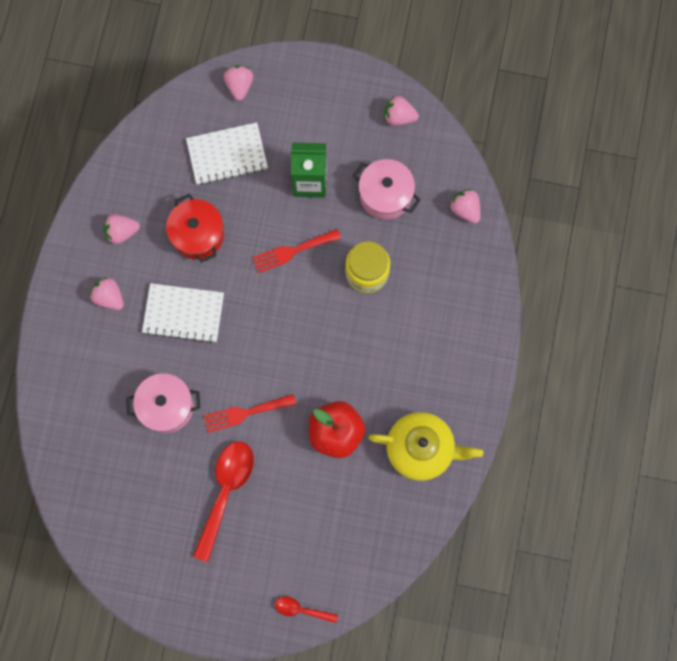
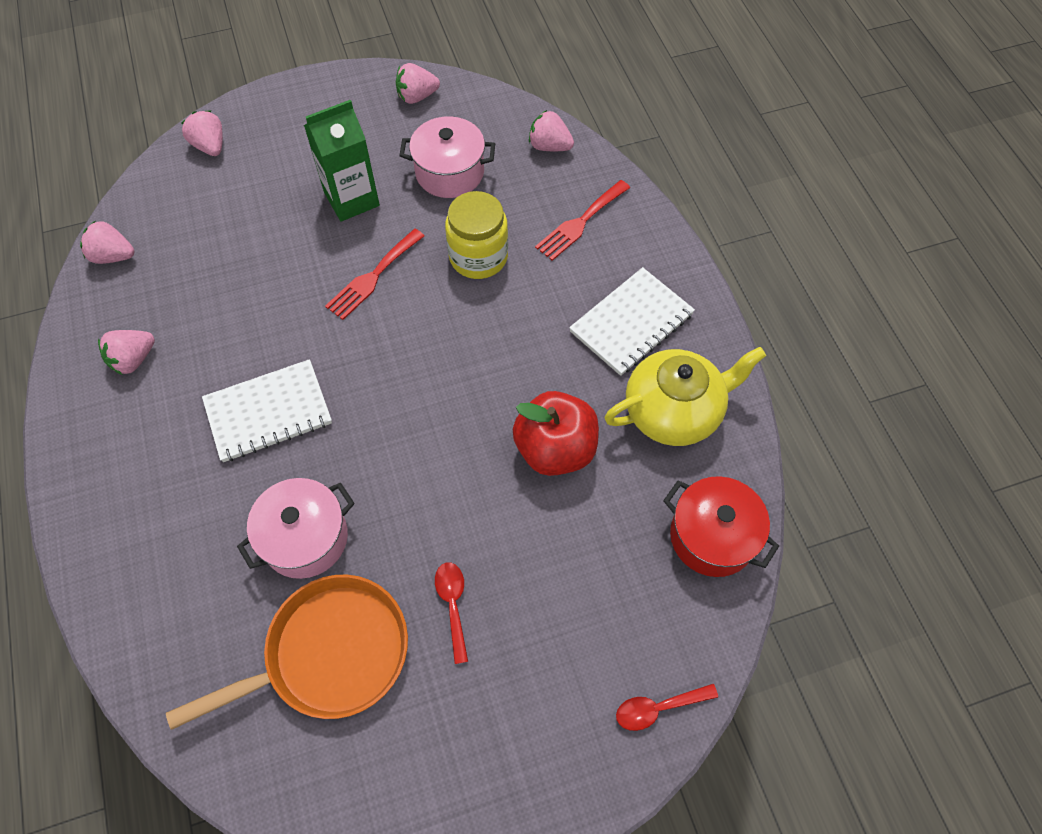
camera: 30 degrees left, 15 degrees down
pink strawberry [90,277,124,310] -> pink strawberry moved to [80,221,134,264]
red pot [166,194,224,263] -> red pot moved to [663,476,779,577]
white notebook [186,122,268,185] -> white notebook moved to [569,267,695,376]
red spoon [193,441,254,562] -> red spoon [435,562,468,664], size x0.51
red fork [204,394,296,433] -> red fork moved to [535,180,630,261]
none -> orange pan [166,575,408,730]

